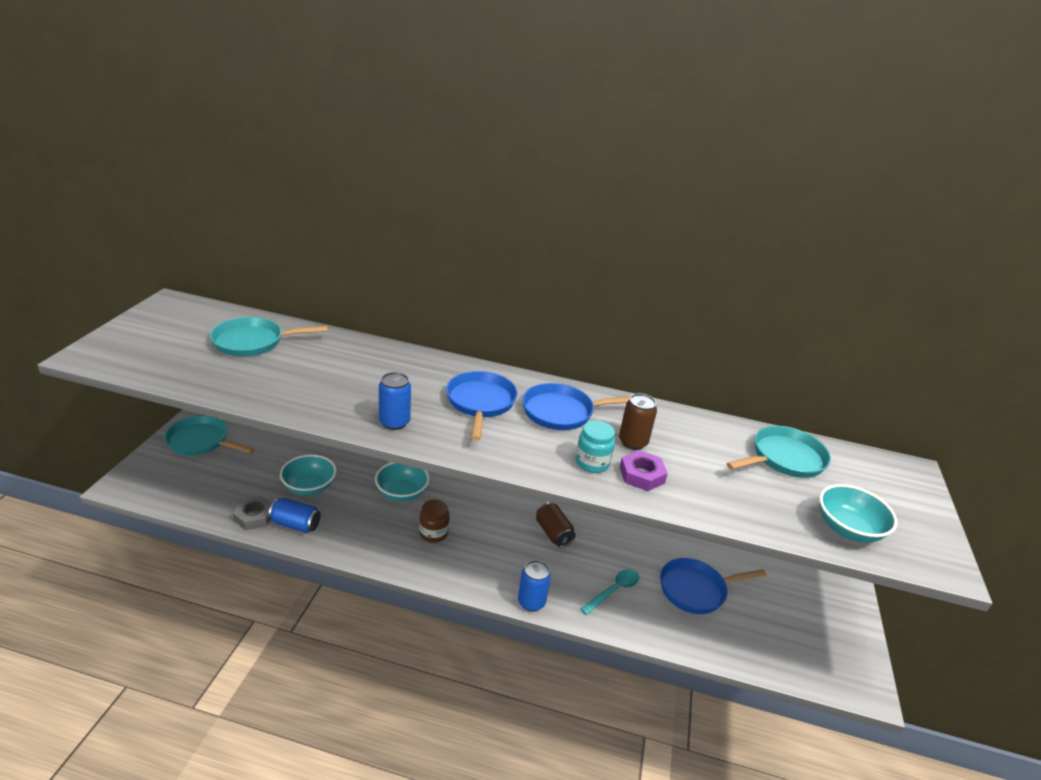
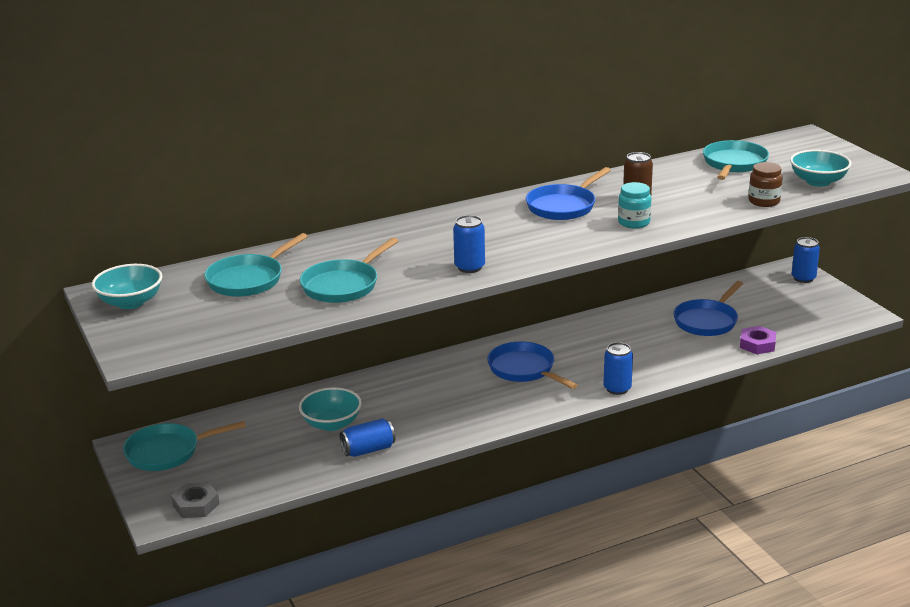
camera: 35 degrees left, 5 degrees down
grey nut [233,496,272,530] -> grey nut moved to [171,482,220,518]
turquoise bowl [375,462,430,502] -> turquoise bowl moved to [92,264,162,309]
brown jar [419,499,450,543] -> brown jar moved to [748,162,783,207]
blue pan [446,371,518,440] -> blue pan moved to [487,342,577,389]
brown can [536,503,576,548] -> none
turquoise spoon [580,569,639,615] -> none
purple nut [620,450,668,491] -> purple nut moved to [740,326,776,355]
none -> turquoise pan [300,238,398,303]
none -> blue can [792,237,820,283]

